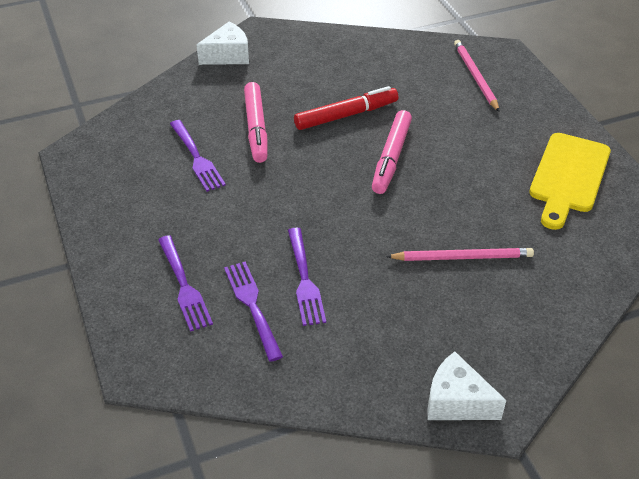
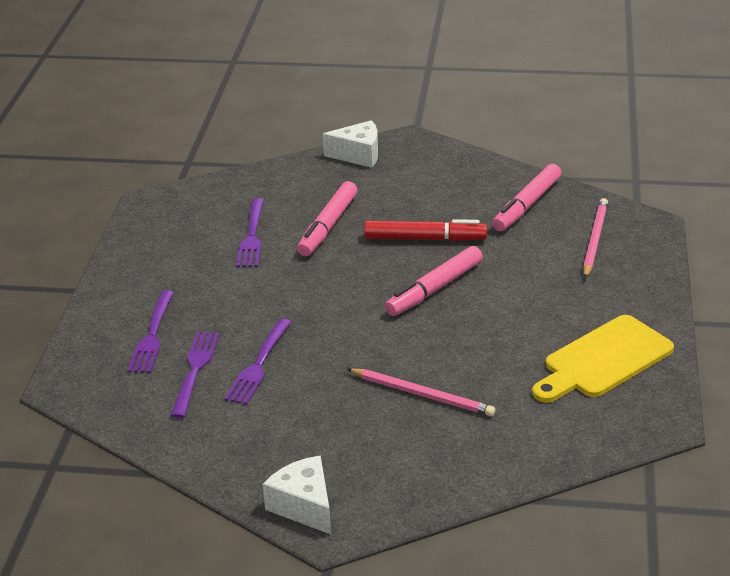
camera: 30 degrees right, 10 degrees down
none -> pink marker [492,164,561,231]

